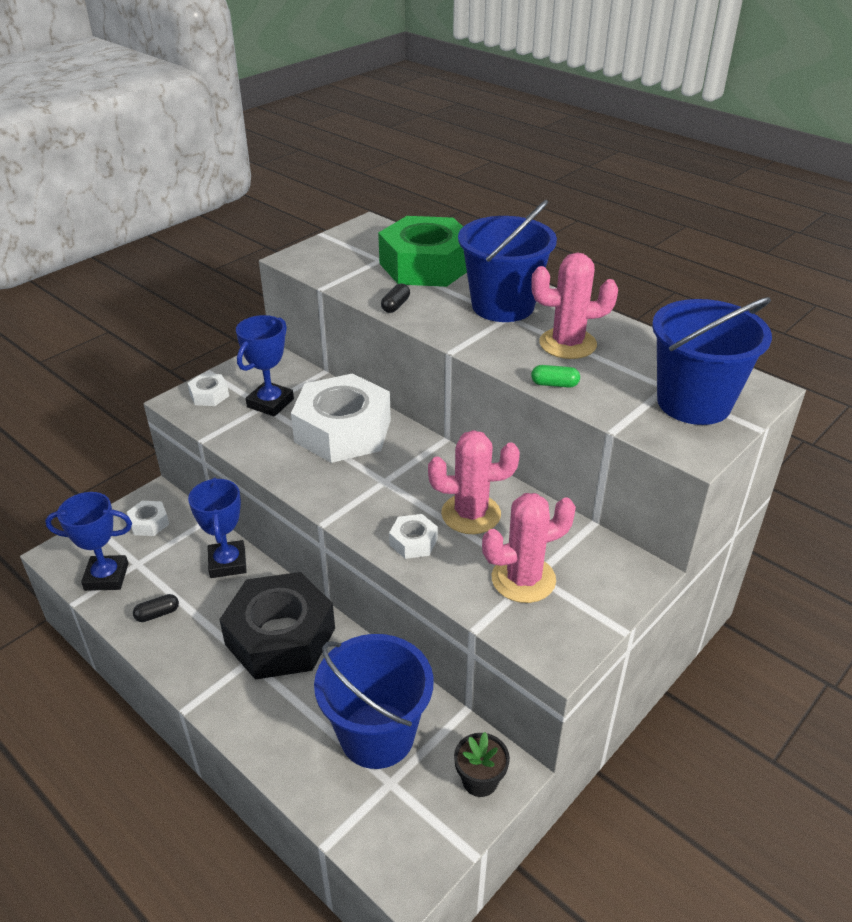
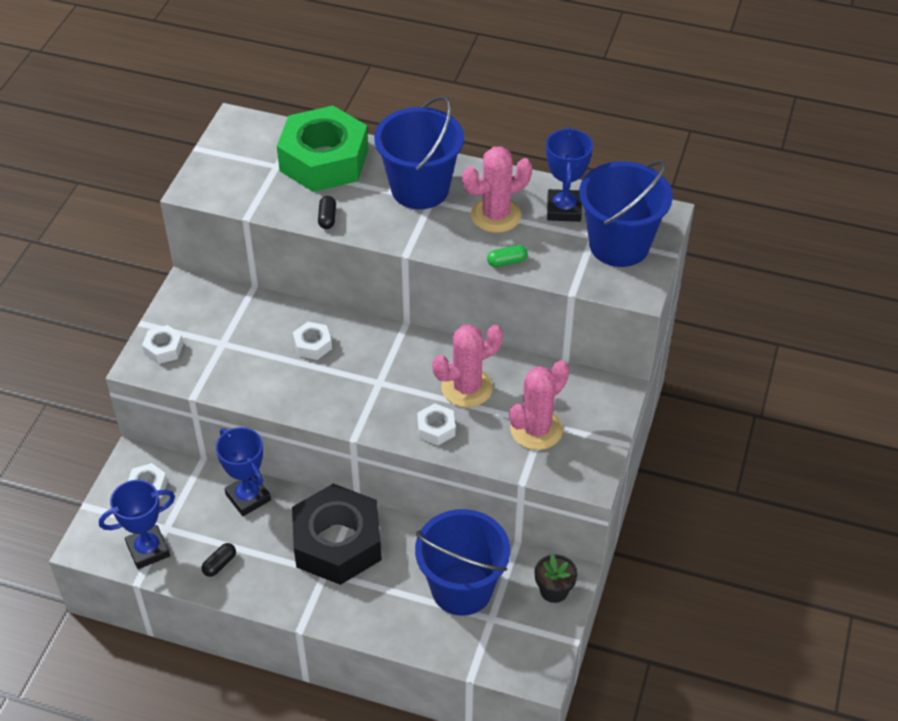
camera: 25 degrees left, 10 degrees up
blue trophy [236,315,294,417] -> blue trophy moved to [546,127,593,222]
white nut [291,373,391,463] -> white nut [293,322,332,360], size x0.42

